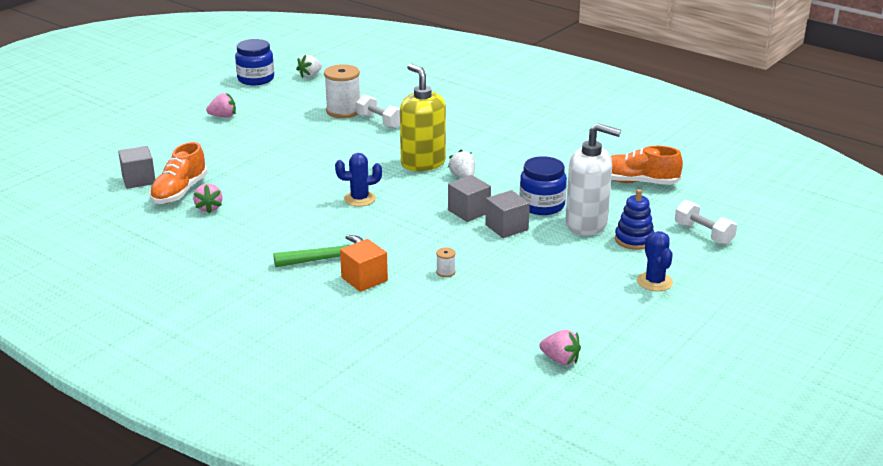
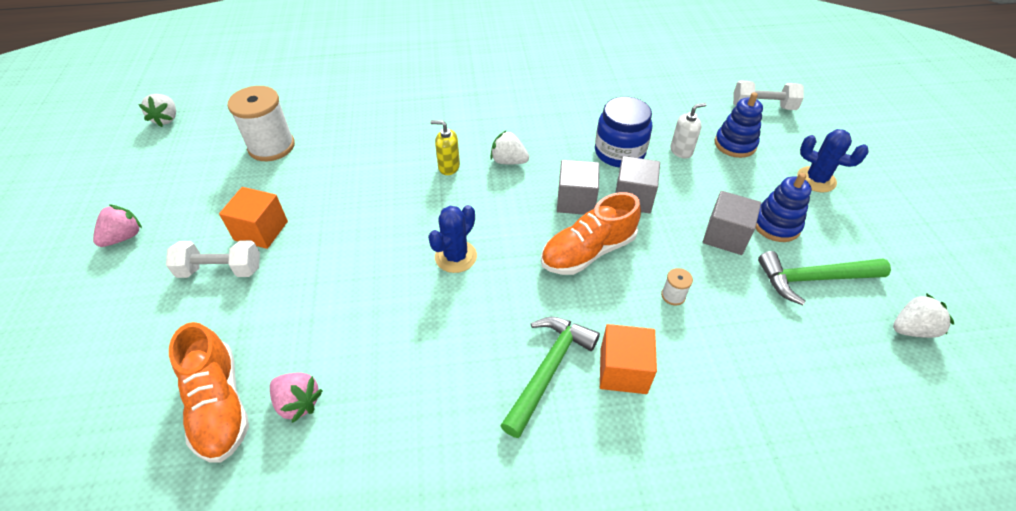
camera: 45 degrees left, 20 degrees up
grey cube [118,146,155,189] -> grey cube moved to [703,191,761,255]
blue jar [235,39,274,85] -> none
white dumbbell [356,94,400,129] -> white dumbbell moved to [166,240,260,278]
yellow soap dispenser [400,64,446,171] -> yellow soap dispenser [430,120,460,175], size x0.45
pink strawberry [540,330,581,365] -> white strawberry [893,293,954,338]
white soap dispenser [565,123,621,236] -> white soap dispenser [670,103,707,159], size x0.45
orange shoe [611,146,683,185] -> orange shoe moved to [541,192,641,275]
none -> orange cube [219,187,288,249]
none -> blue stacking toy [755,173,812,242]
none -> green hammer [758,251,891,305]

